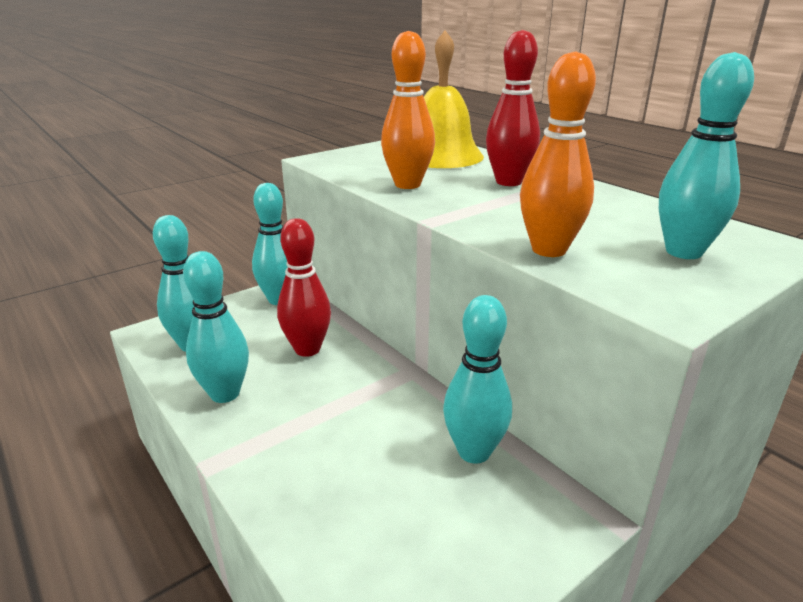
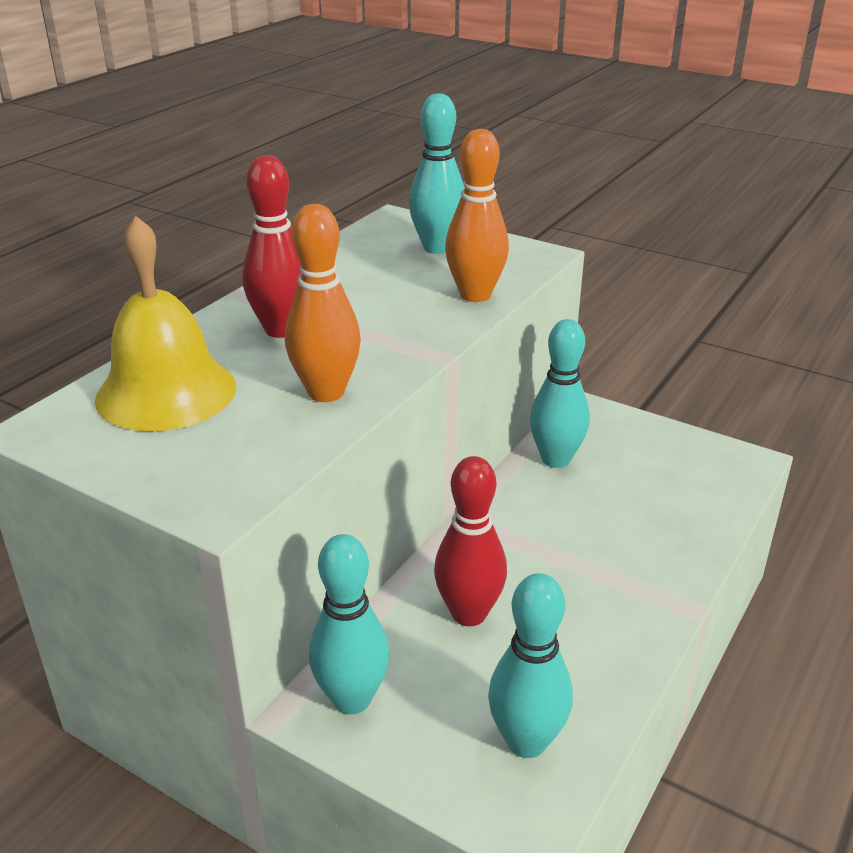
camera: 110 degrees left, 5 degrees up
turquoise bowling pin [183,251,249,403] -> none

